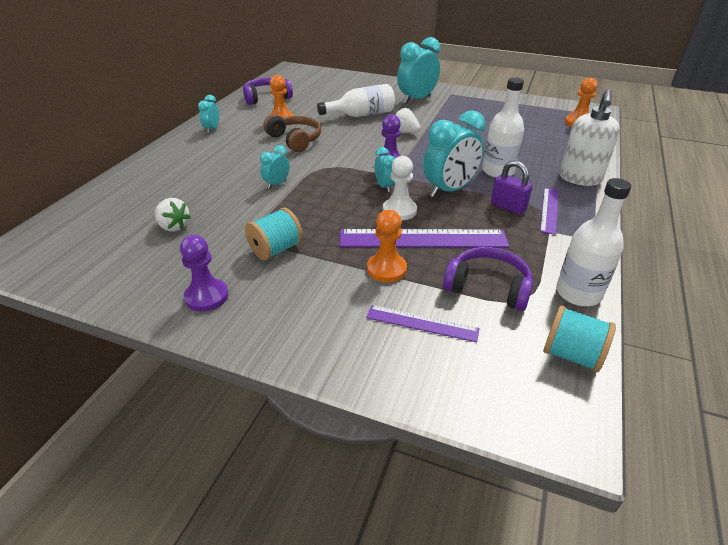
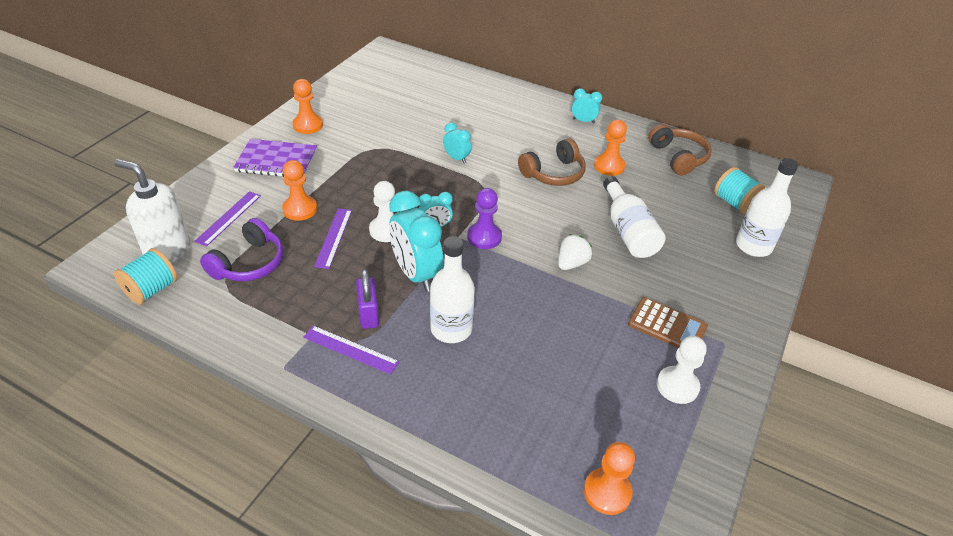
camera: 95 degrees right, 5 degrees up
white strawberry [155,198,191,232] -> none
purple pawn [180,235,229,312] -> orange pawn [292,79,323,134]
purple headphones [243,78,293,105] -> brown headphones [648,124,712,175]
turquoise spool [245,208,303,260] -> turquoise spool moved to [714,167,766,214]
purple ruler [339,229,510,248] -> purple ruler [314,208,352,269], size x0.55
turquoise clock [397,37,440,104] -> none
purple padlock [491,160,533,215] -> purple padlock turned 60 degrees counterclockwise [356,269,379,329]
white bottle [556,178,631,306] -> white bottle moved to [736,158,798,257]
white soap dispenser [560,89,620,186] -> white soap dispenser moved to [114,159,190,263]
none -> purple notebook [233,139,317,177]
none -> brown calculator [628,297,708,348]
none -> white pawn [657,336,707,404]

